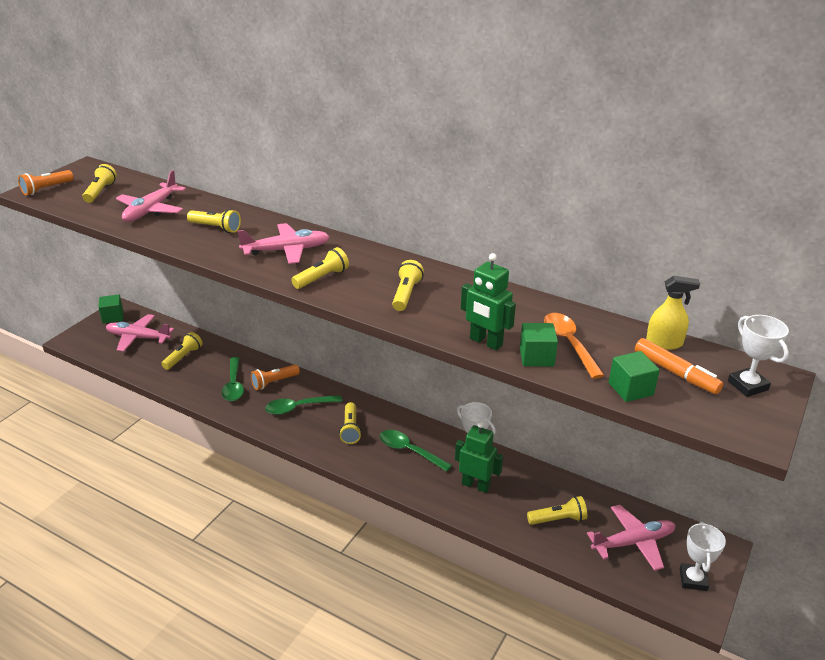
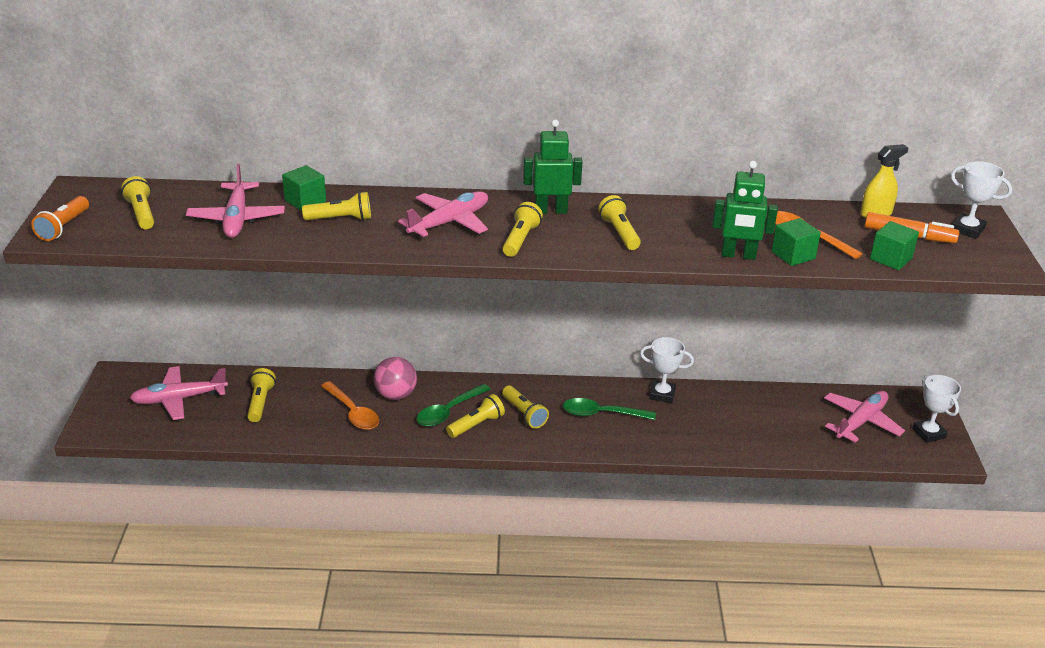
camera: 30 degrees left, 0 degrees up
green cube [98,295,123,324] -> green cube moved to [282,165,326,211]
green spoon [221,357,244,401] -> orange spoon [321,381,379,430]
orange flashlight [251,365,300,390] -> pink ball [373,357,417,400]
green robot [455,422,503,493] -> green robot moved to [523,119,583,214]
yellow flashlight [527,496,587,525] -> yellow flashlight moved to [446,394,505,438]

